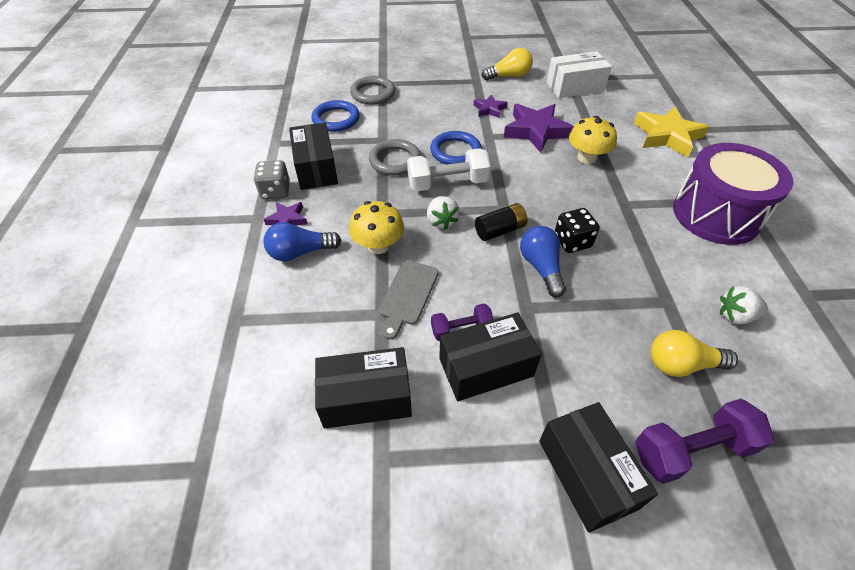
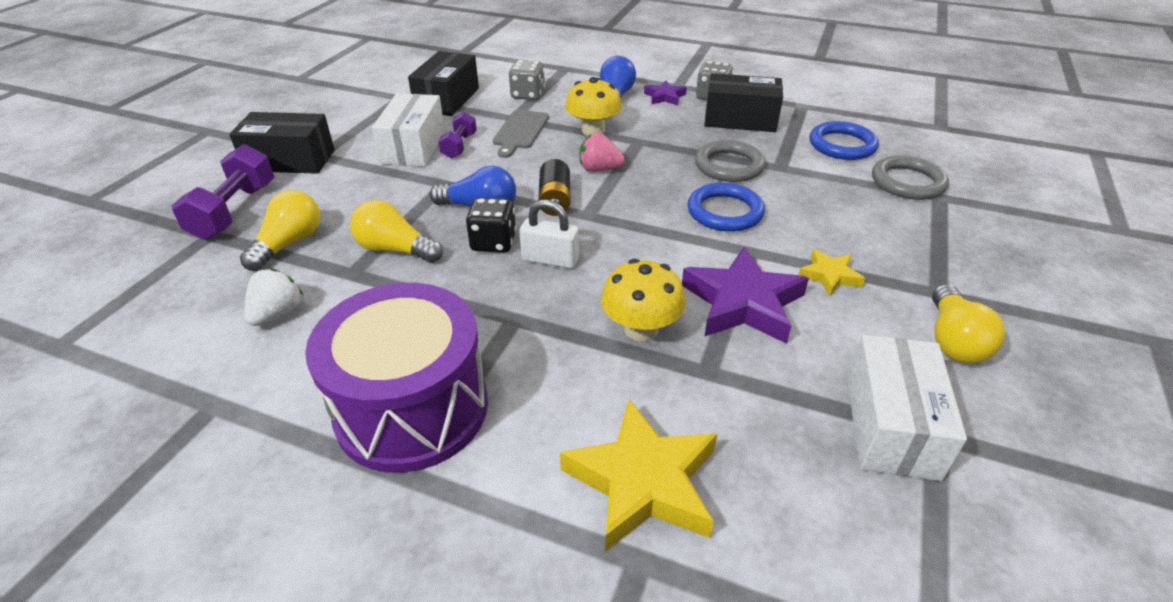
camera: 115 degrees right, 10 degrees down
grey cutting board [379,260,439,340] -> grey cutting board turned 120 degrees counterclockwise [493,110,549,158]
white dumbbell [407,148,491,192] -> none
white strawberry [427,196,460,230] -> pink strawberry [580,133,625,172]
black box [439,313,542,401] -> white box [372,94,445,166]
purple star [474,94,508,118] -> yellow star [799,249,865,296]
none -> yellow light bulb [350,200,443,263]
none -> grey dice [509,60,545,100]
none -> white padlock [519,200,579,269]

